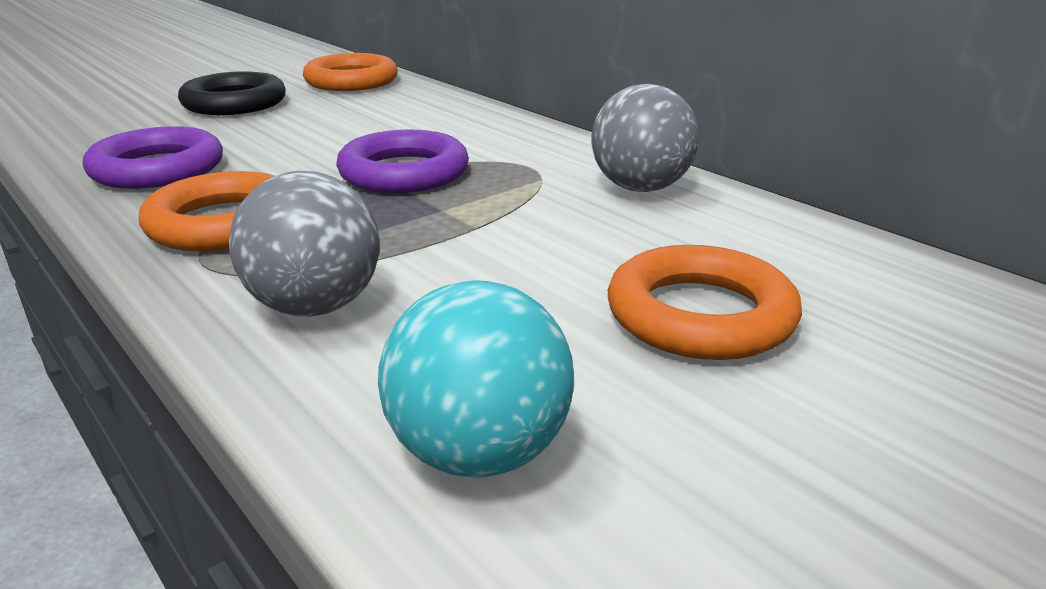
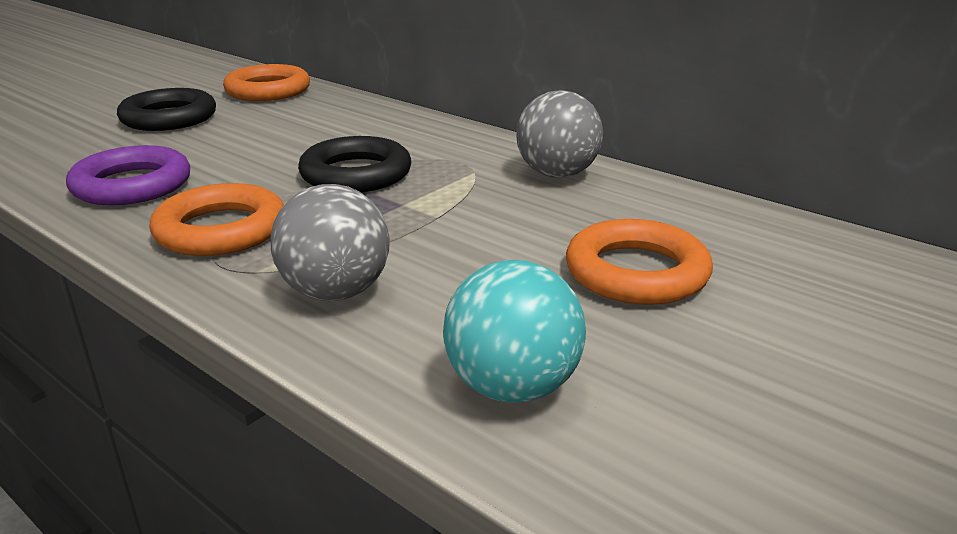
camera: 10 degrees left, 0 degrees up
purple ring [336,130,469,193] -> black ring [298,136,411,192]

